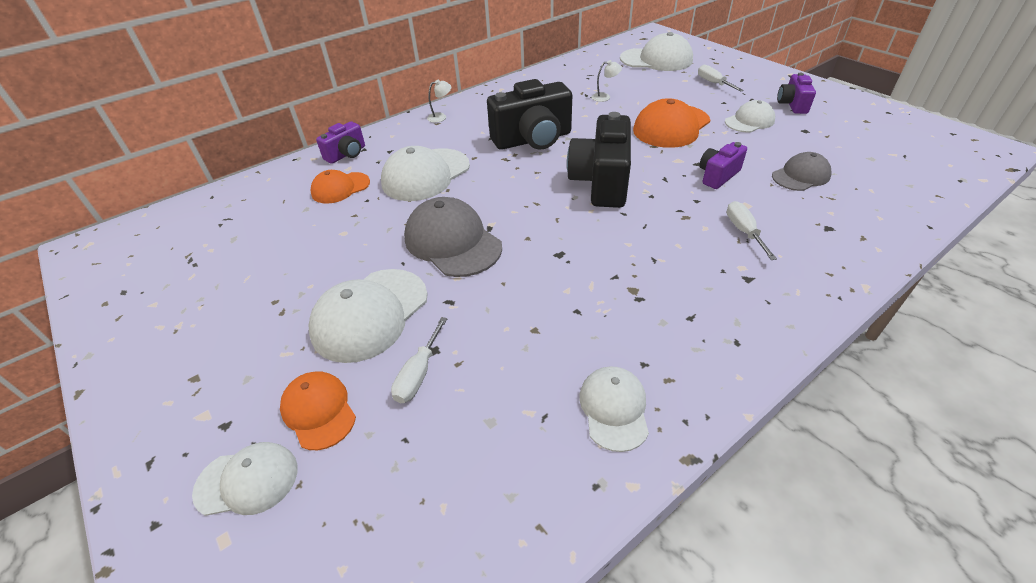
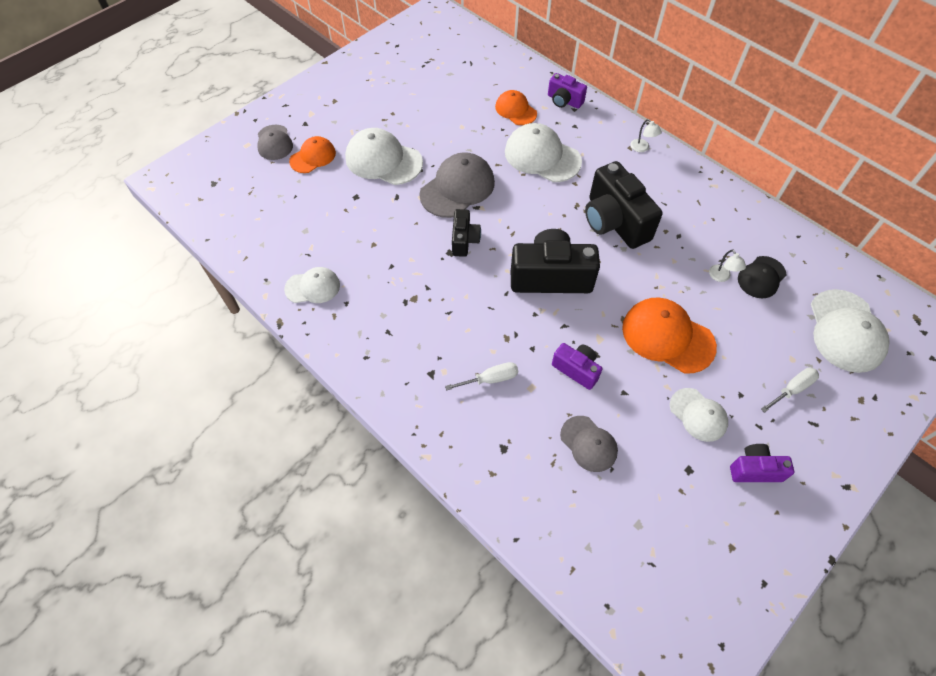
camera: 80 degrees right, 15 degrees up
white cap [192,442,298,516] -> grey cap [257,124,293,160]
white screwdriver [391,317,447,403] -> none
none -> black camera [452,209,481,257]
none -> black cap [738,256,786,298]

